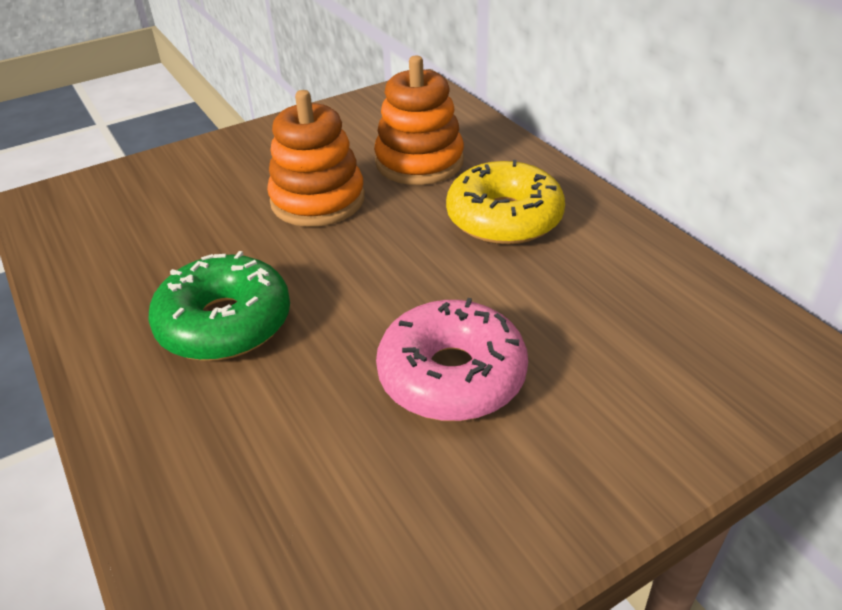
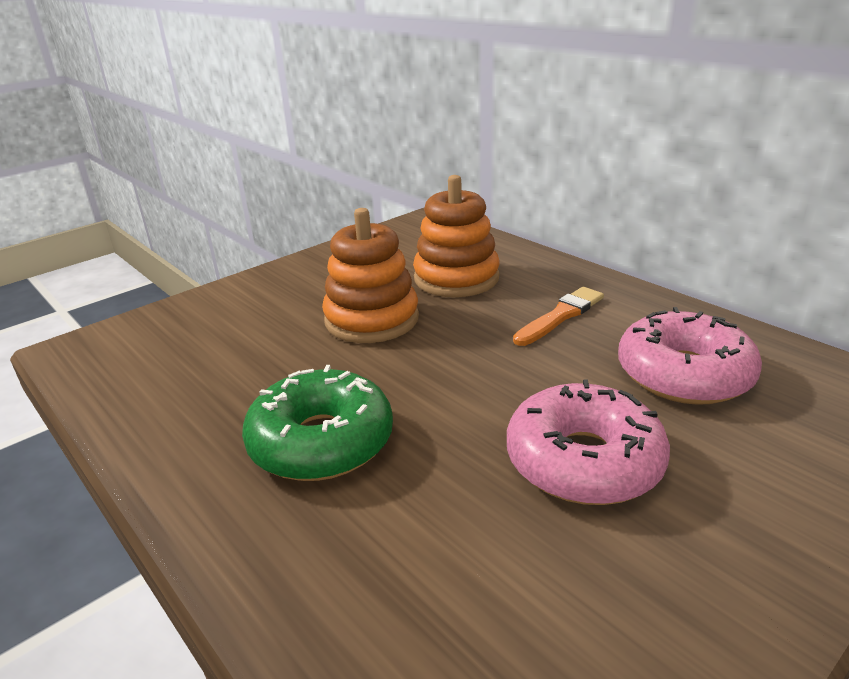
camera: 10 degrees left, 10 degrees down
yellow donut [446,160,565,245] -> orange brush [513,287,604,346]
none -> pink donut [618,307,762,405]

